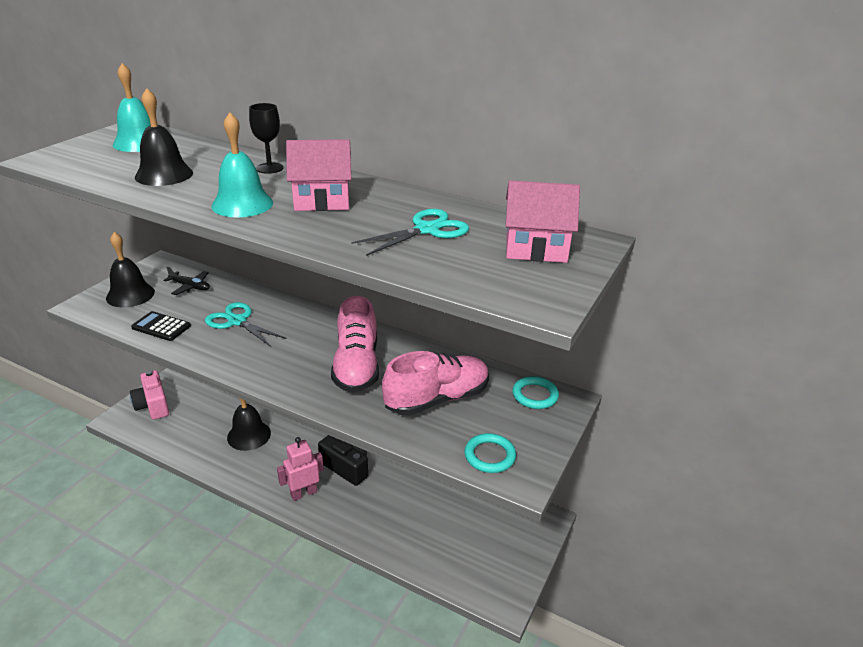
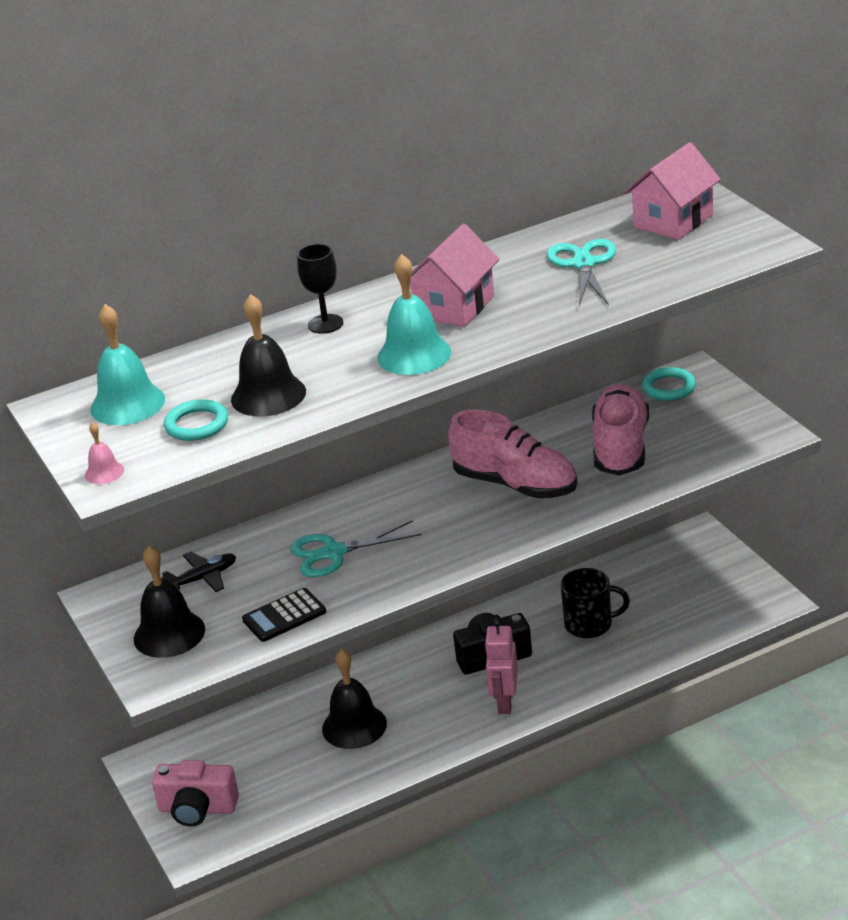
camera: 50 degrees left, 0 degrees up
turquoise ring [465,433,516,473] -> turquoise ring moved to [164,399,228,441]
none -> pink bell [85,422,124,484]
none -> black mug [561,568,630,638]

